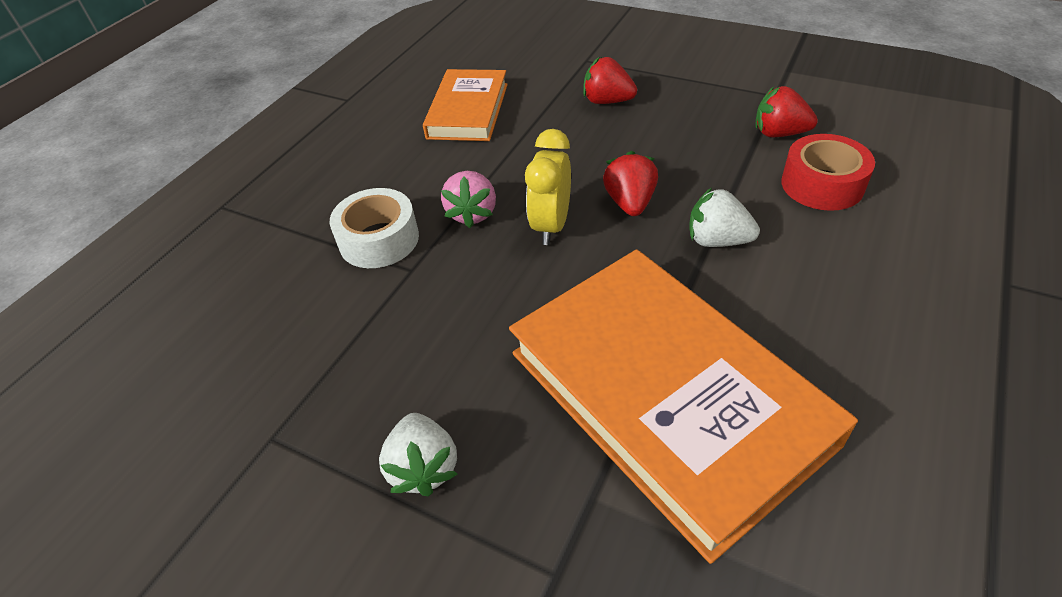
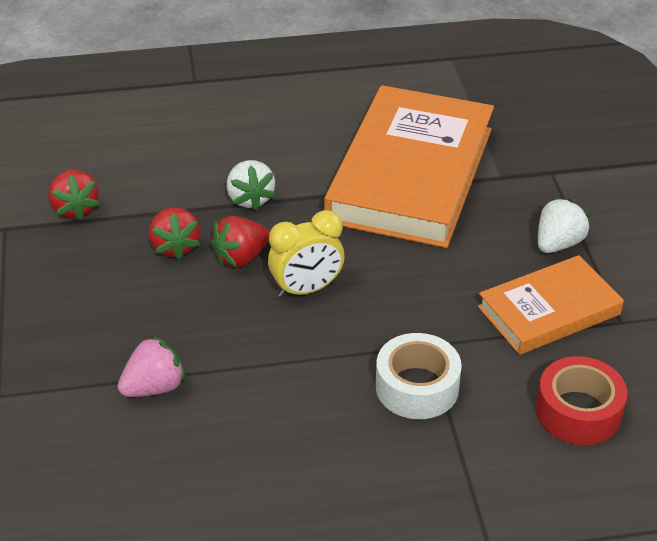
camera: 130 degrees left, 5 degrees down
orange book [423,69,508,141] -> orange book moved to [478,255,624,355]
pink strawberry [441,171,496,228] -> pink strawberry moved to [118,335,185,397]
red strawberry [583,57,637,104] -> red strawberry moved to [149,207,200,260]
red tape [781,134,875,211] -> red tape moved to [536,356,627,445]

